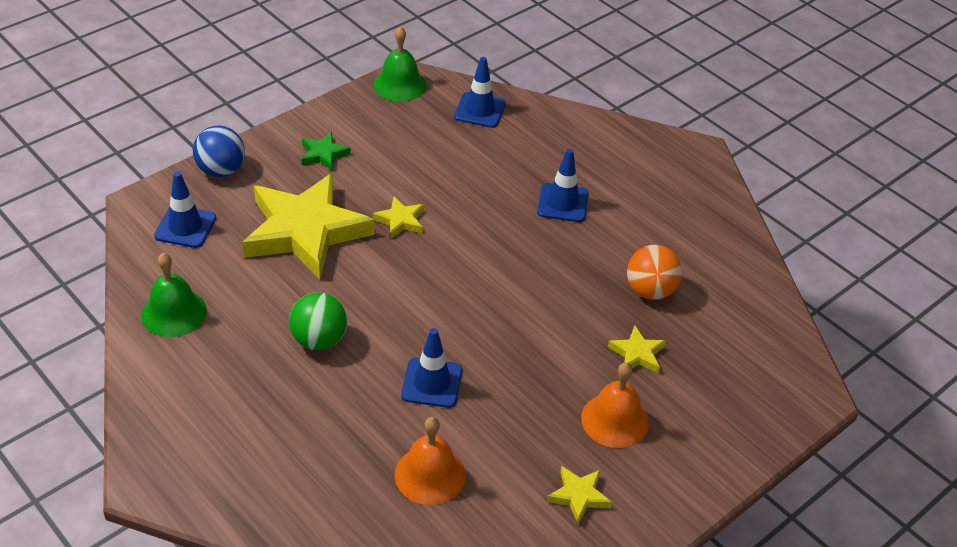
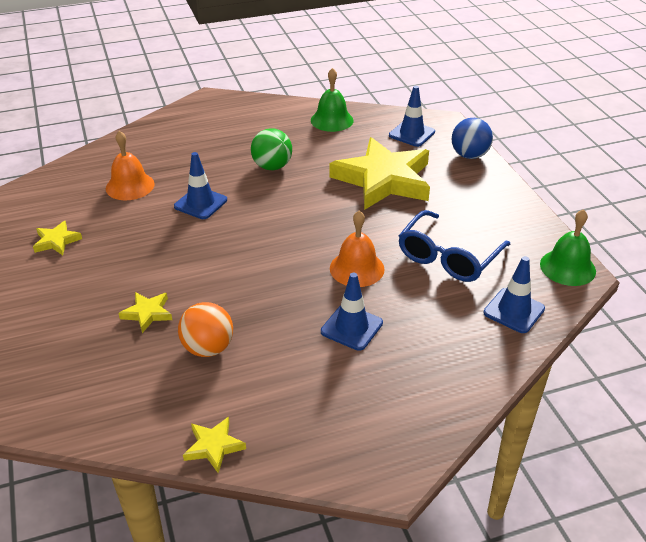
camera: 115 degrees right, 5 degrees down
green star [301,132,351,171] -> none
yellow star [373,197,424,238] -> yellow star moved to [183,417,246,473]
orange bell [581,362,649,448] -> orange bell moved to [330,210,385,287]
none -> blue glasses [399,210,510,282]

